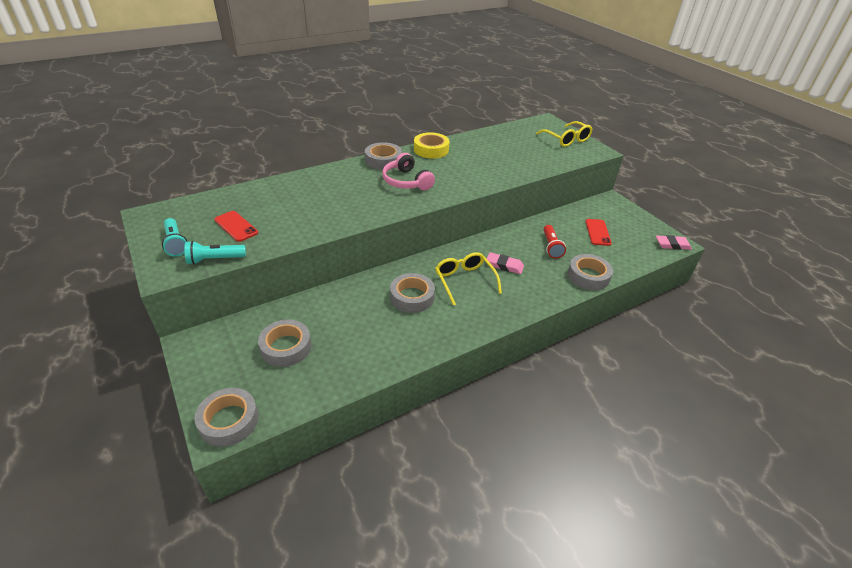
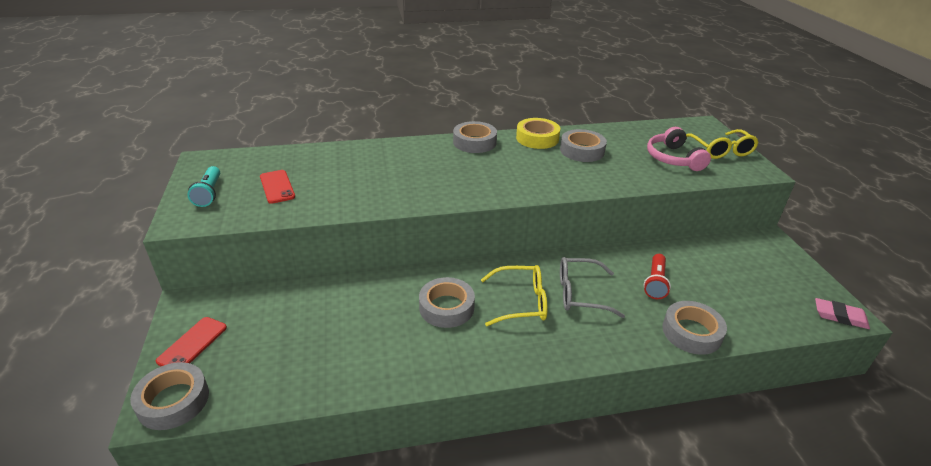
camera: 20 degrees right, 5 degrees down
turquoise flashlight [184,241,246,265] -> none
grey tape [258,320,311,367] -> grey tape moved to [560,129,607,162]
pink headphones [382,153,435,190] -> pink headphones moved to [647,127,711,171]
yellow glasses [435,252,502,306] -> yellow glasses turned 90 degrees clockwise [481,265,548,326]
pink eraser [487,252,524,274] -> grey glasses [560,257,625,318]
red phone [585,219,612,246] -> red phone moved to [156,317,227,366]

